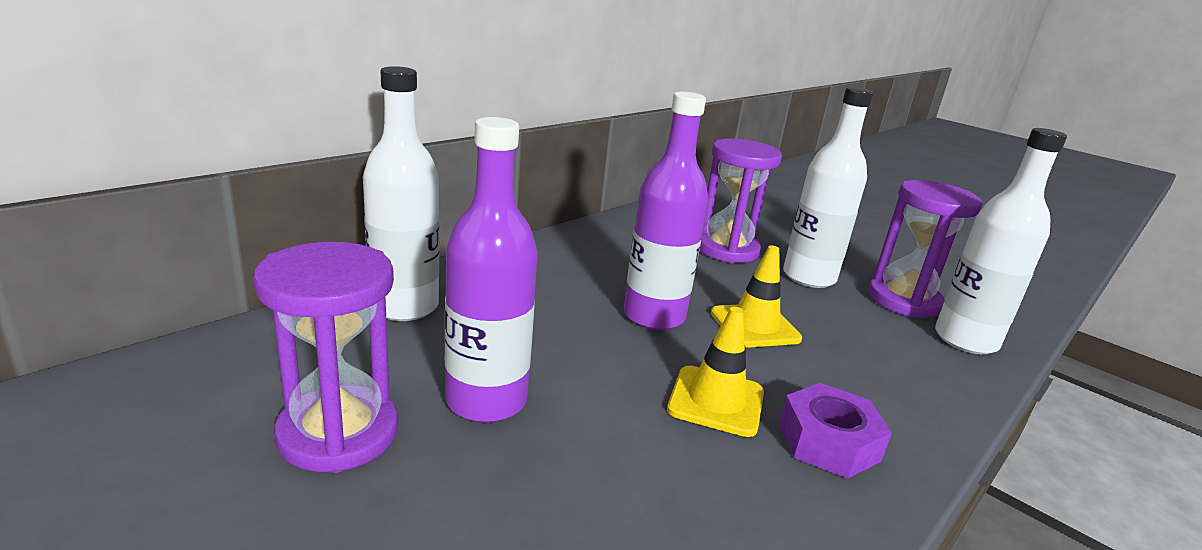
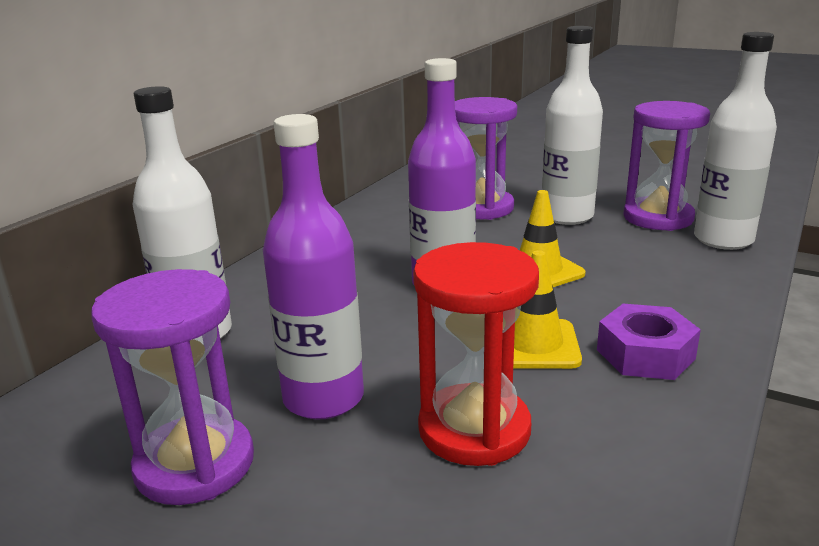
camera: 10 degrees left, 0 degrees up
none -> red hourglass [413,242,539,466]

